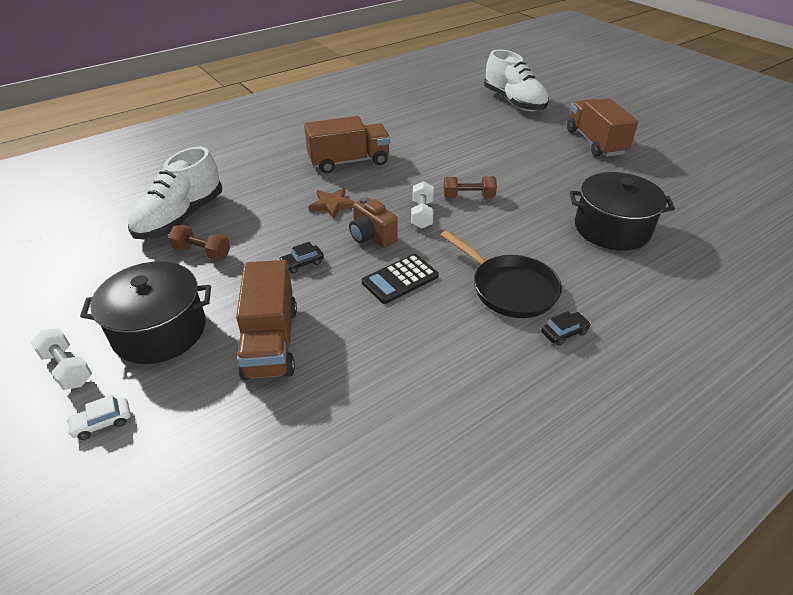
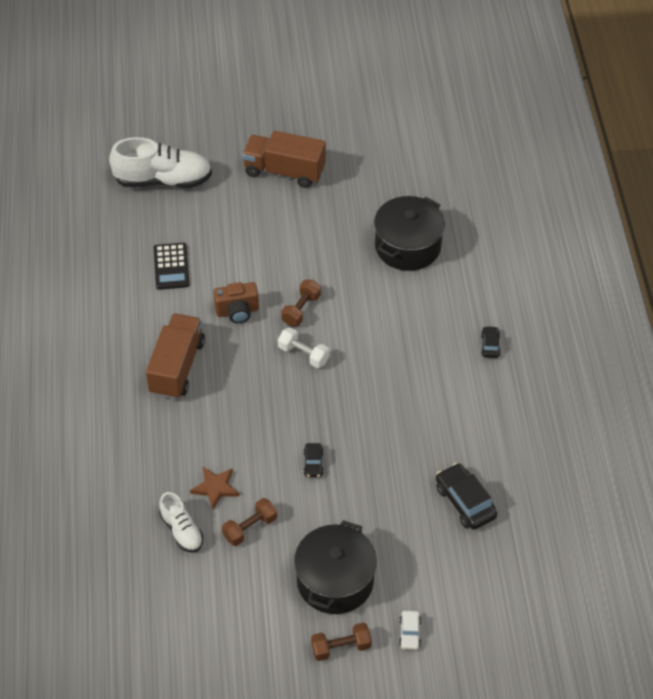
camera: 60 degrees left, 10 degrees up
white dumbbell [31,328,92,390] -> brown dumbbell [311,623,372,661]
white shoe [128,146,222,239] -> white shoe [159,492,203,553], size x0.56
brown truck [236,260,297,380] -> none
brown star [309,188,355,219] -> brown star moved to [190,467,239,509]
brown camera [349,197,398,248] -> brown camera moved to [213,282,259,323]
black calculator [362,254,439,304] -> black calculator moved to [154,243,189,290]
black pan [440,230,562,318] -> none
none -> black car [436,463,497,530]

